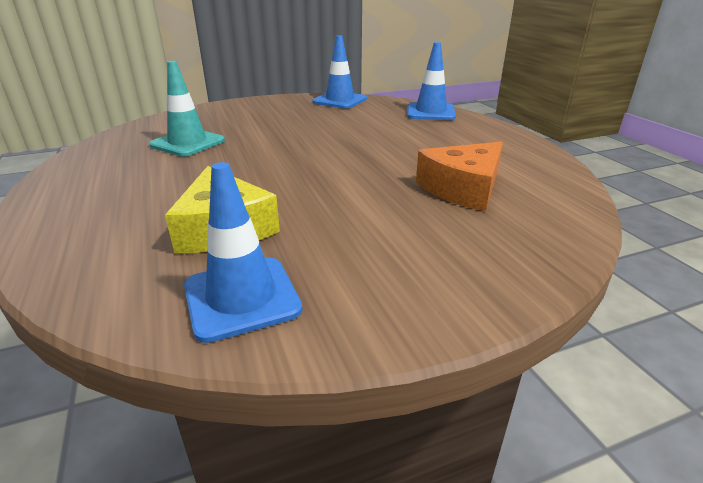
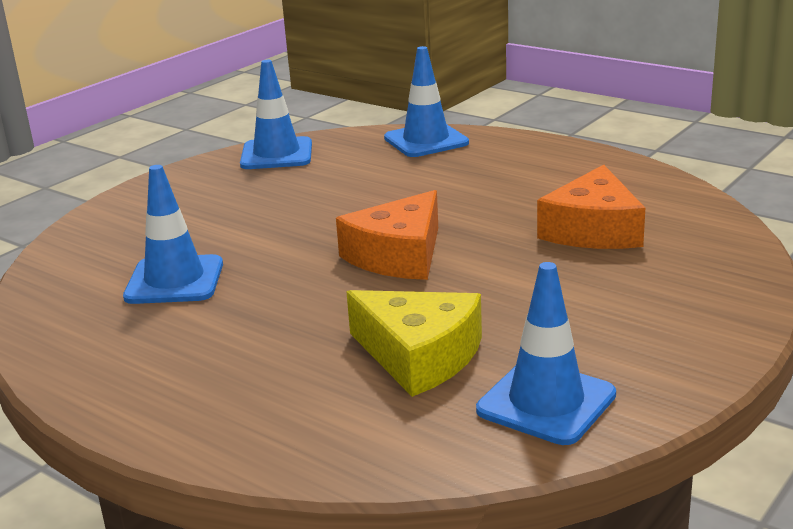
camera: 30 degrees left, 5 degrees down
turquoise traffic cone [149,61,225,157] -> blue traffic cone [123,165,223,304]
none -> orange cheese [336,190,438,280]

